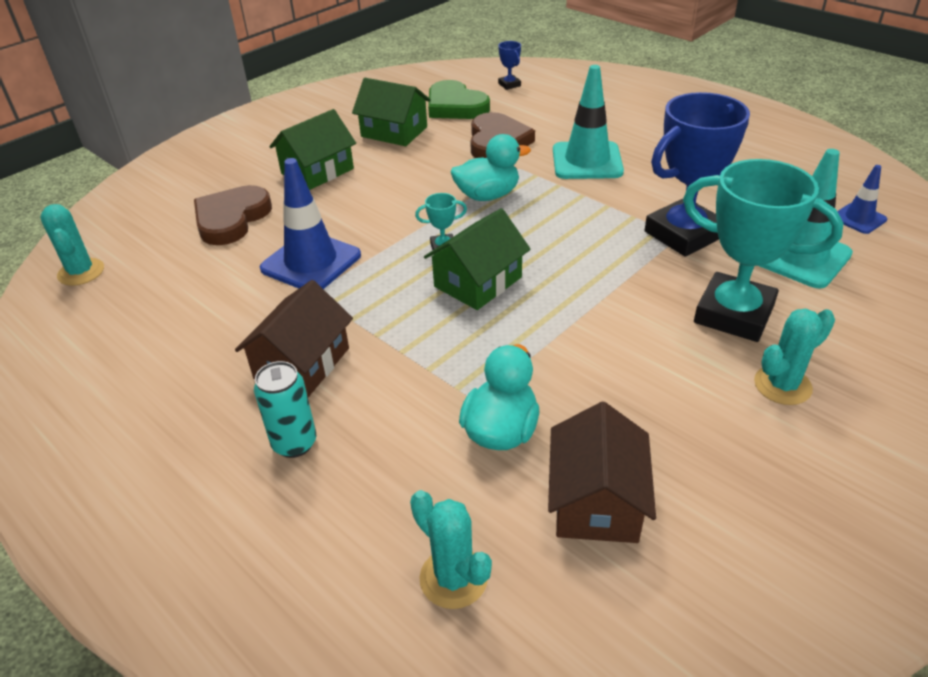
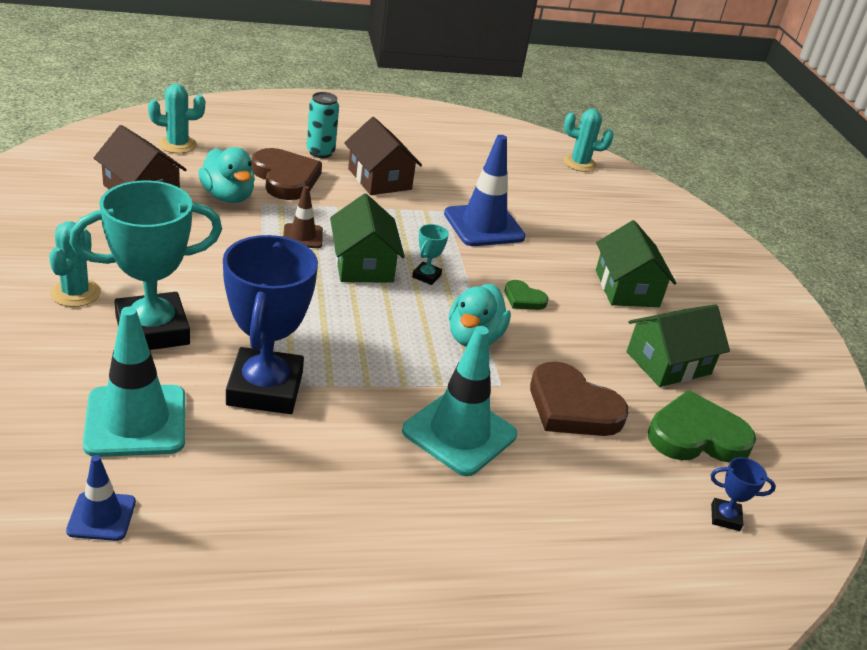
camera: 120 degrees right, 5 degrees down
brown heart [194,185,272,245] -> brown heart moved to [252,148,322,200]
none -> brown traffic cone [283,186,323,248]
none -> green heart [505,280,548,310]

